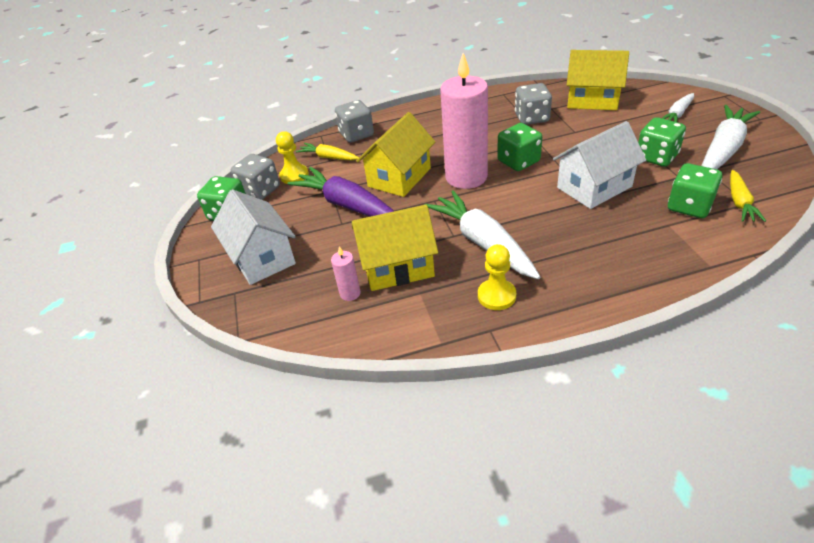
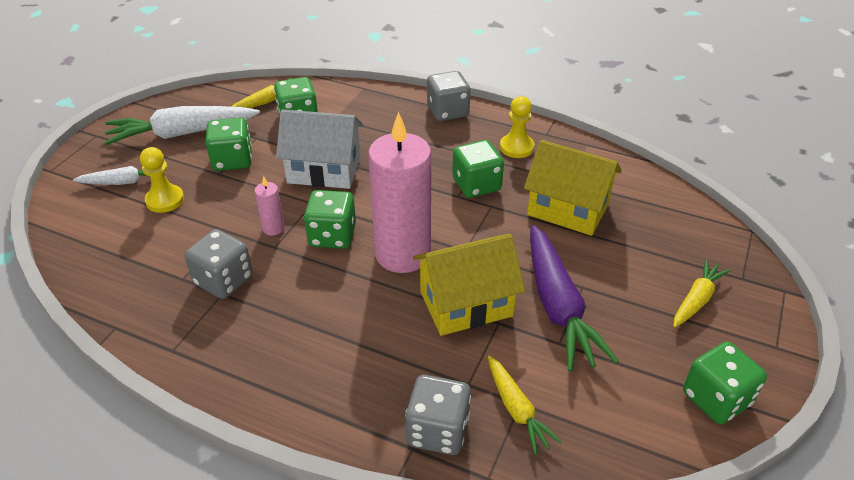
camera: 145 degrees left, 0 degrees up
white house [211,189,296,285] -> yellow carrot [673,259,730,328]
grey dice [231,154,280,200] -> grey dice moved to [427,71,470,121]
yellow pawn [276,131,309,184] -> yellow pawn moved to [140,147,184,213]
pink candle [331,246,361,301] -> pink candle moved to [255,176,285,235]
white carrot [425,190,541,279] -> green dice [452,140,504,198]
yellow house [567,50,629,110] -> none

